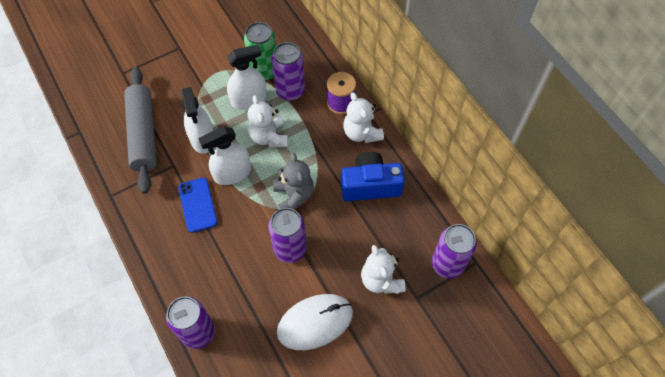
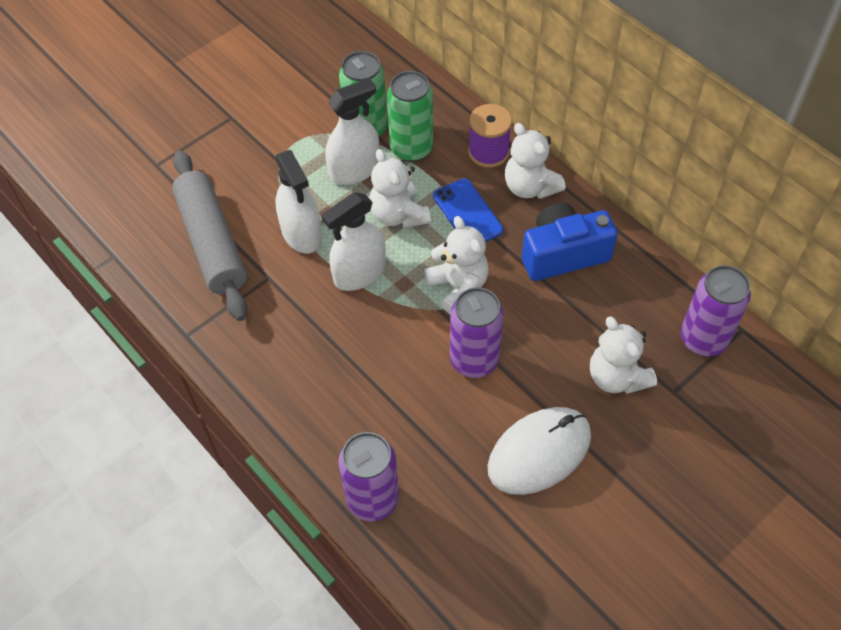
camera: 10 degrees left, 5 degrees down
blue phone [178,178,218,233] -> blue phone moved to [433,178,503,242]
purple can [272,42,305,101] -> green can [387,71,433,162]
grey teddy bear [273,153,314,209] -> white teddy bear [424,216,489,314]

